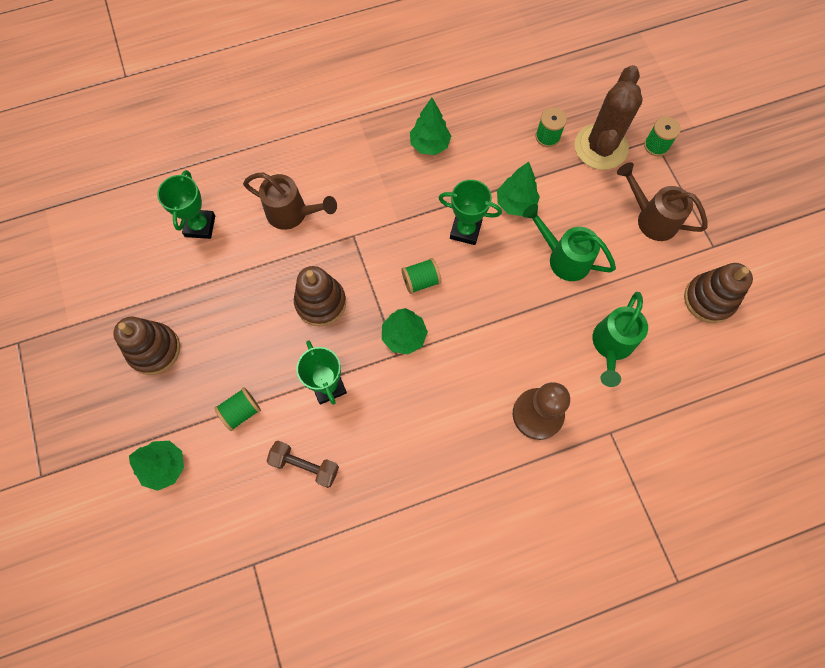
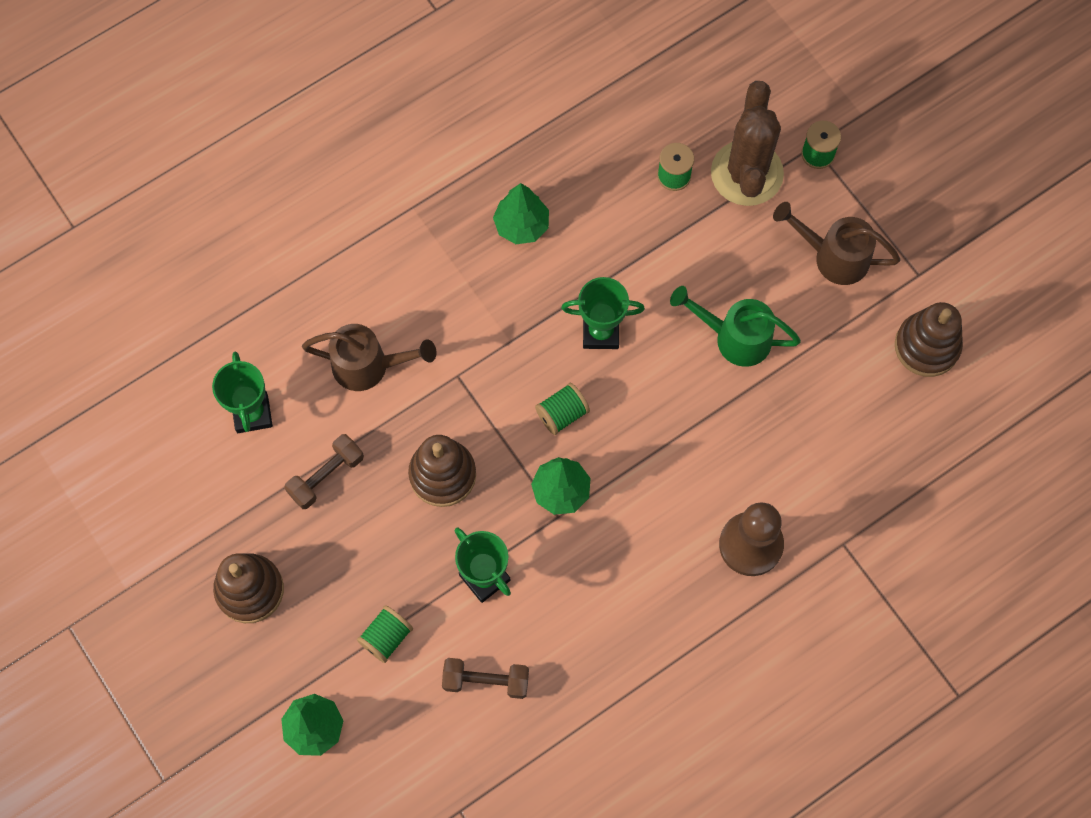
camera: 15 degrees left, 0 degrees up
green tree [497,162,540,216] -> none
green watering can [593,292,648,387] -> none
none -> brown dumbbell [284,434,364,509]

